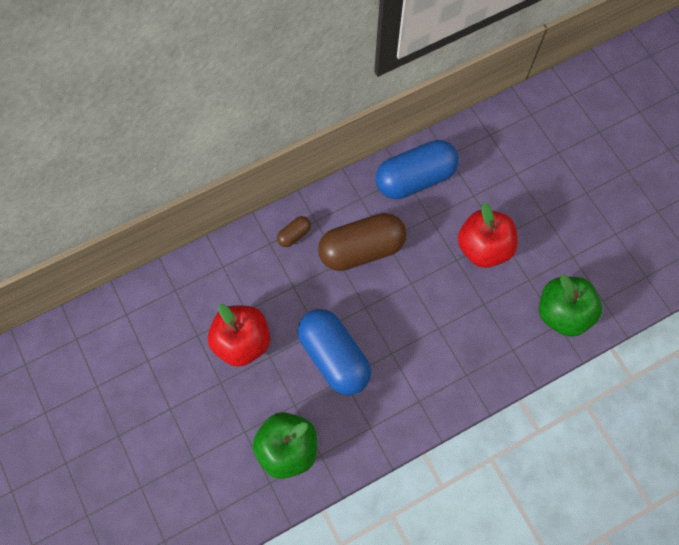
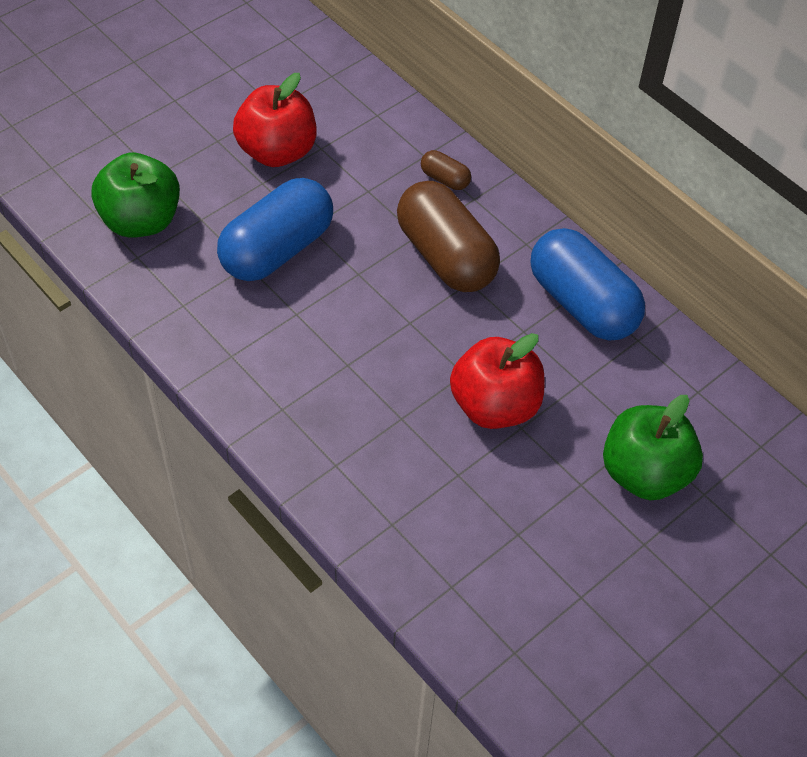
camera: 75 degrees right, 15 degrees down
green apple [539,275,602,337] -> green apple moved to [603,395,703,500]

